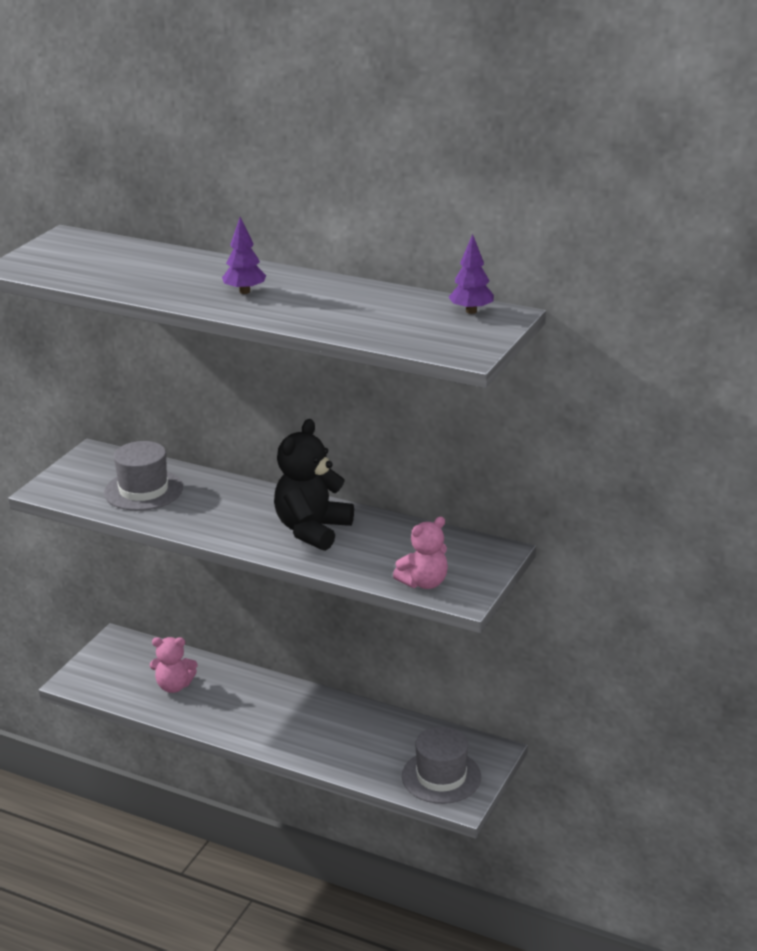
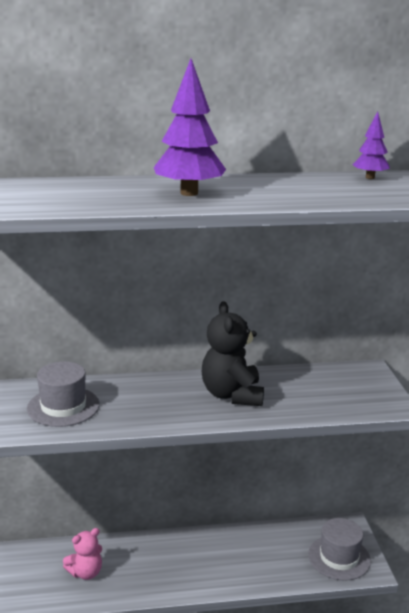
camera: 35 degrees left, 5 degrees down
purple tree [222,217,266,294] -> purple tree [154,59,226,196], size x1.81
pink teddy bear [393,517,448,589] -> none

